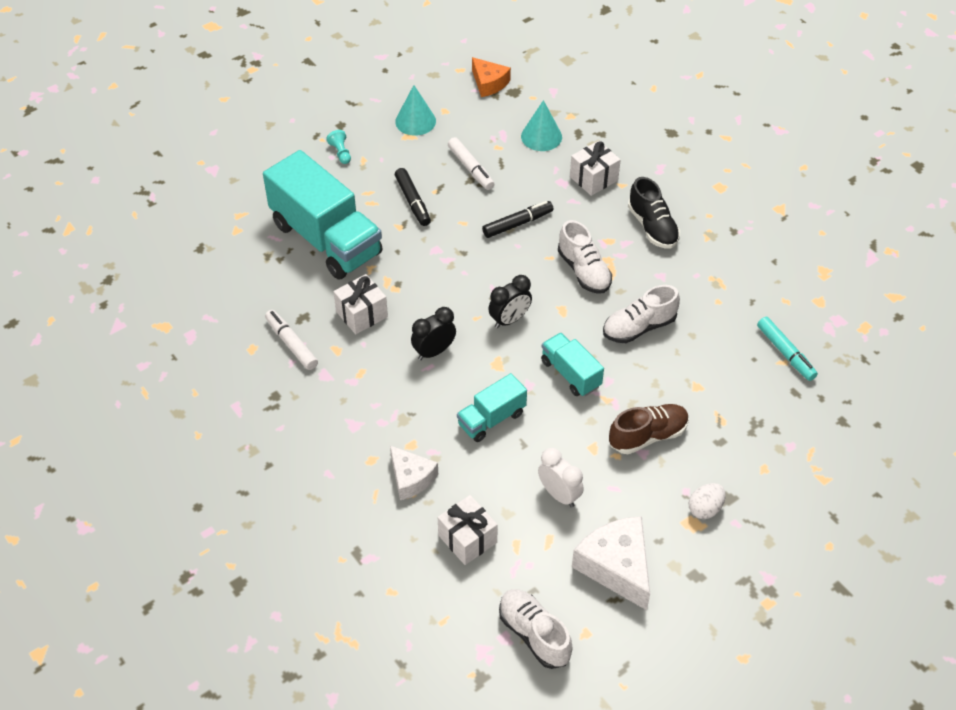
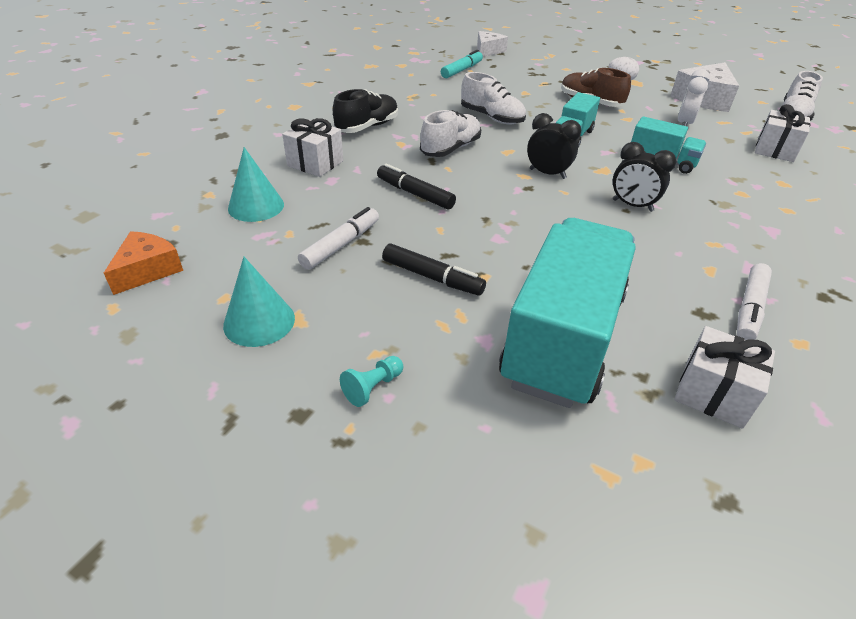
camera: 115 degrees left, 10 degrees down
white gift [333,274,388,334] -> white gift moved to [674,326,775,429]
white cheese [390,445,438,500] -> white cheese moved to [477,31,508,57]
black marker [395,168,431,226] -> black marker turned 75 degrees clockwise [382,244,486,296]

